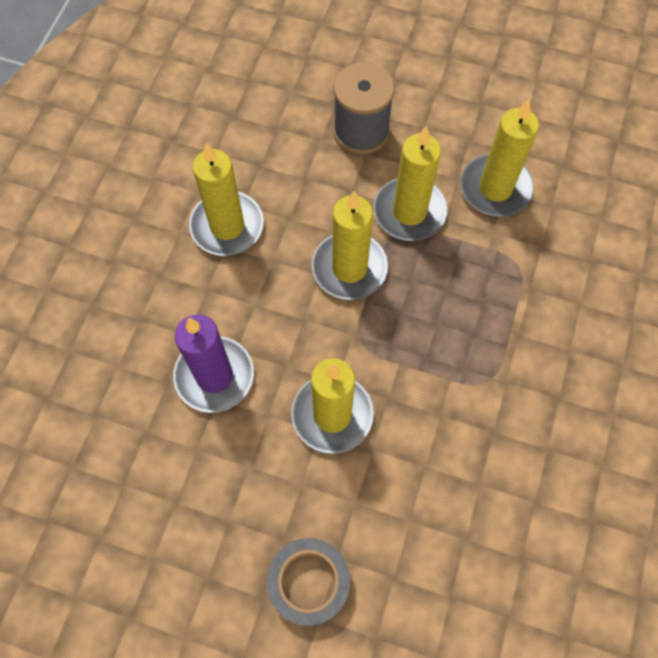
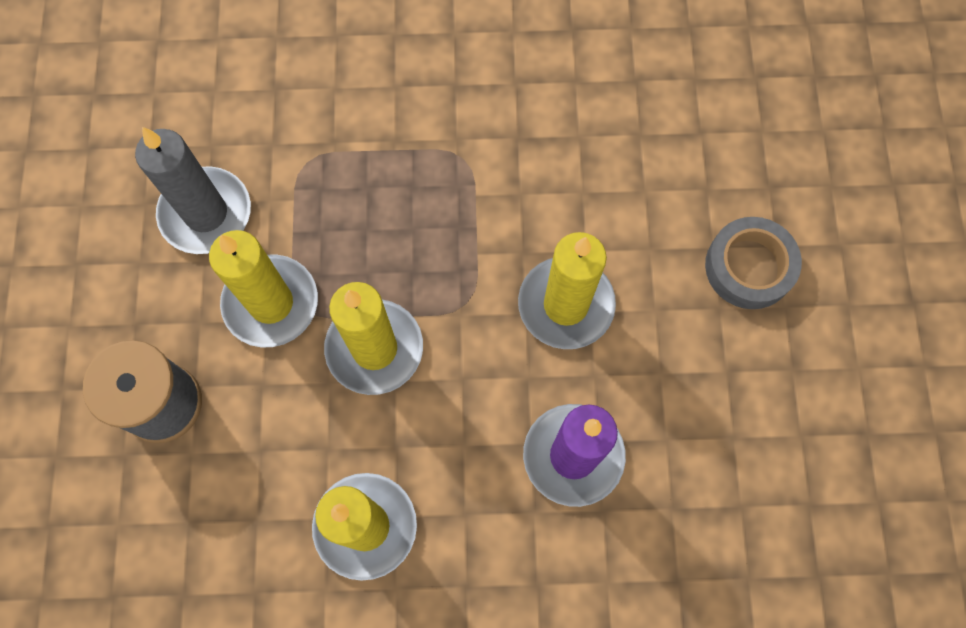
camera: 110 degrees left, 5 degrees up
yellow candle [461,99,539,216] -> grey candle [135,127,251,254]

